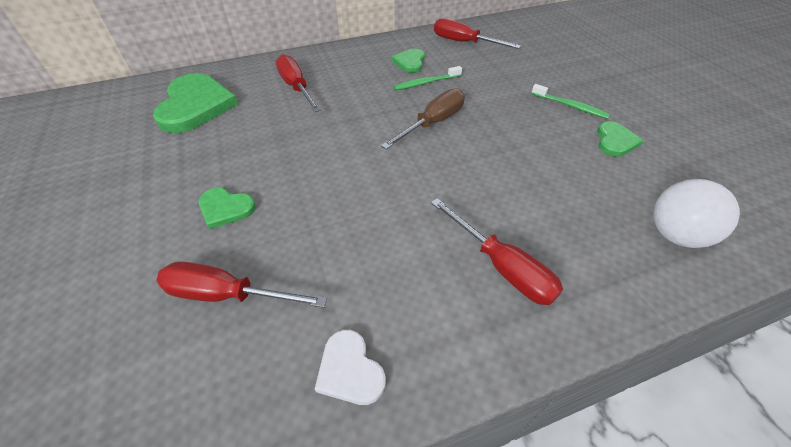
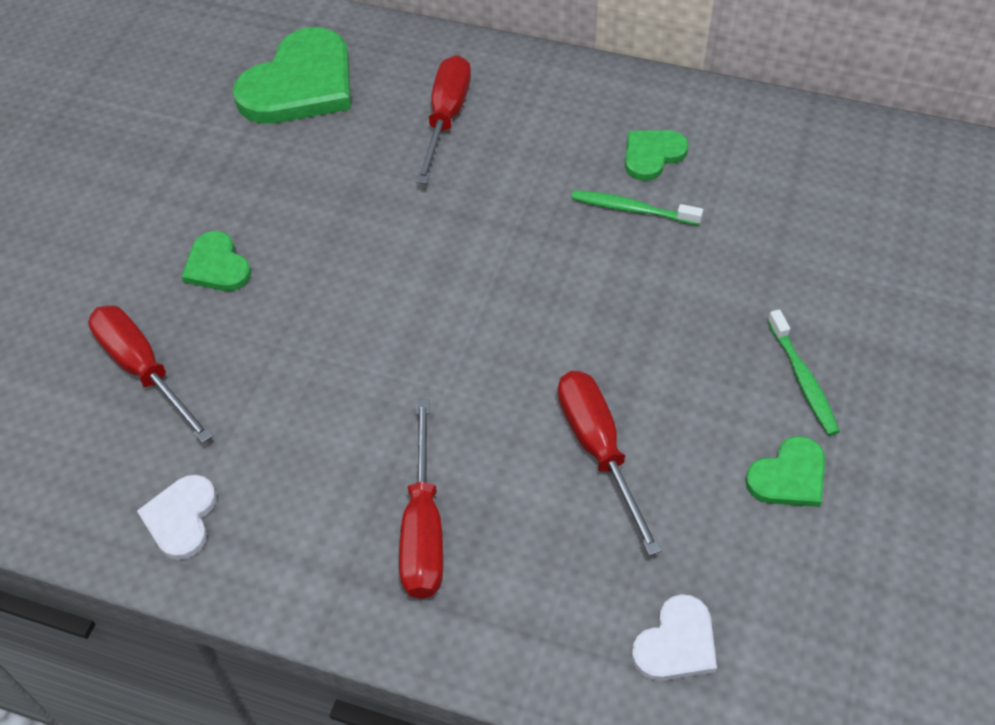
camera: 40 degrees right, 5 degrees up
brown screwdriver [381,88,465,149] -> none
red screwdriver [434,18,521,49] -> red screwdriver moved to [558,371,662,556]
white ball [653,179,740,248] -> white heart [632,594,717,681]

